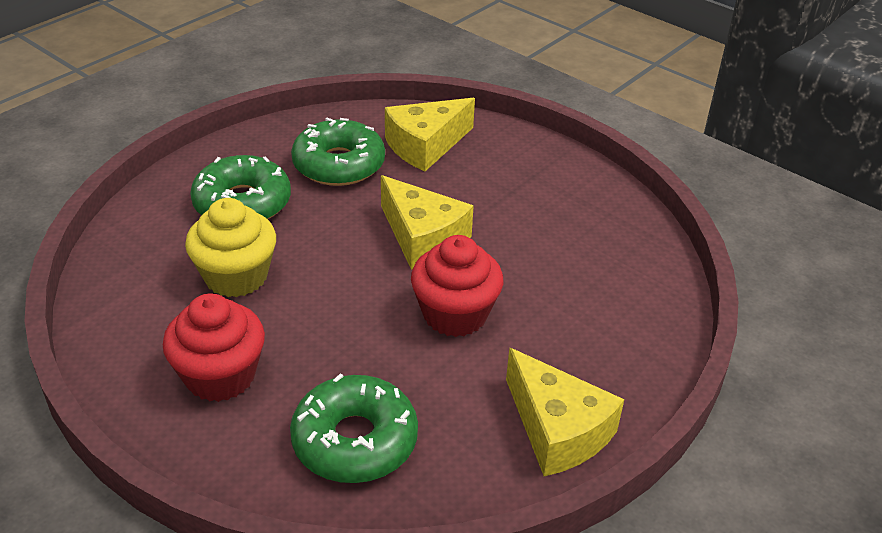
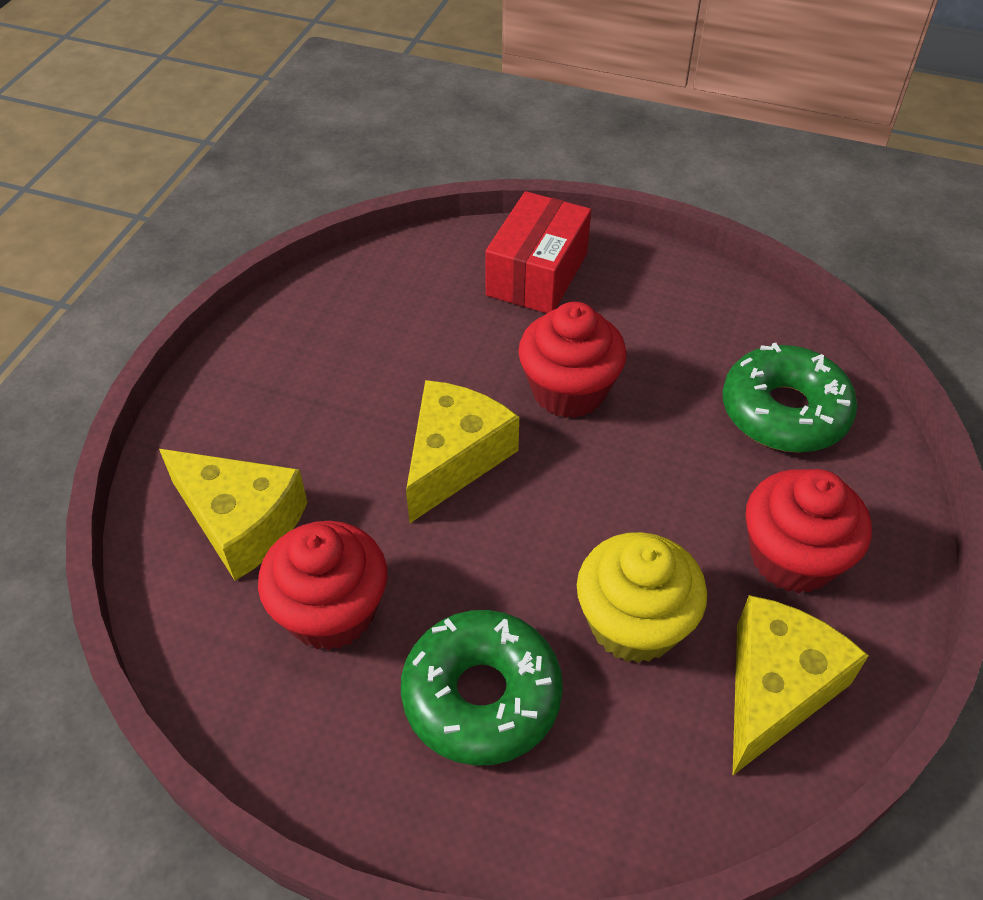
camera: 110 degrees left, 10 degrees up
green donut [291,117,385,186] -> red cupcake [258,521,387,650]
yellow cheese [506,348,624,476] -> yellow cheese moved to [733,595,869,775]
none -> red box [485,191,591,313]

